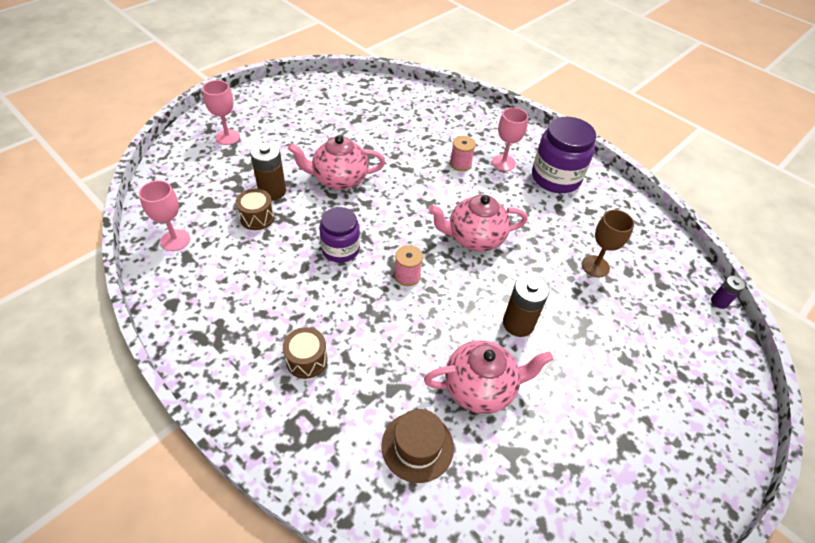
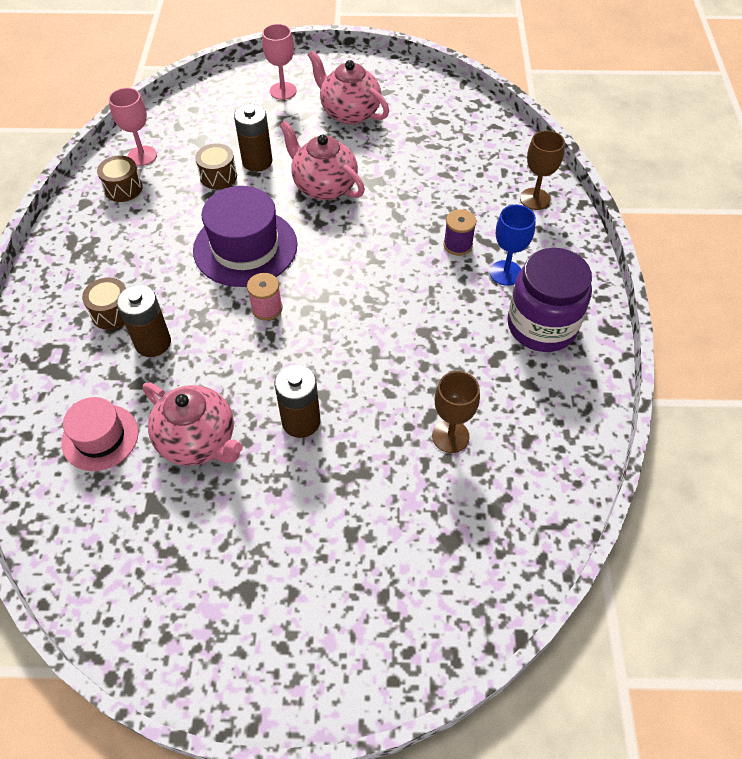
camera: 50 degrees right, 5 degrees up
purple jar [319,207,360,263] -> purple hat [193,186,297,287]
brown hat [382,409,454,483] -> pink hat [61,397,139,471]
pink teapot [429,194,528,251] -> pink teapot moved to [308,51,389,124]
pink spool [450,136,476,171] -> purple spool [444,209,476,256]
pink goblet [492,107,528,171] -> blue goblet [490,205,536,286]
purple battery [711,276,745,309] -> none
none -> brown drum [97,155,143,202]
none -> brown battery [117,285,171,357]
none -> brown goblet [520,130,565,210]

